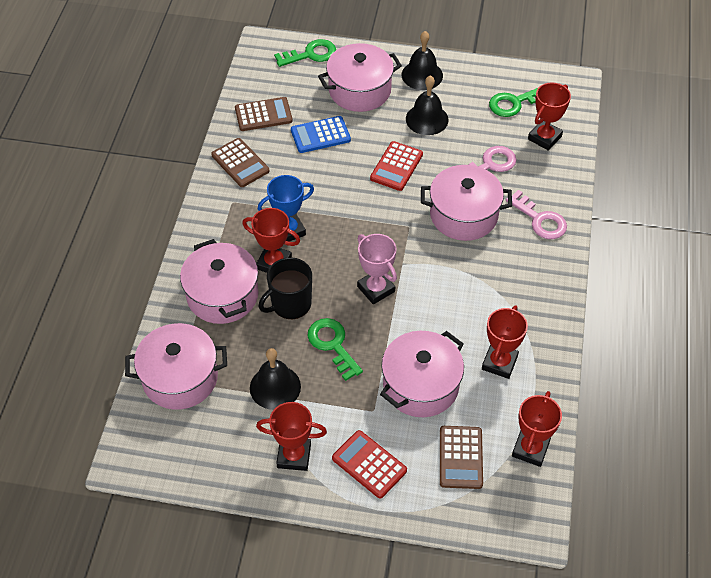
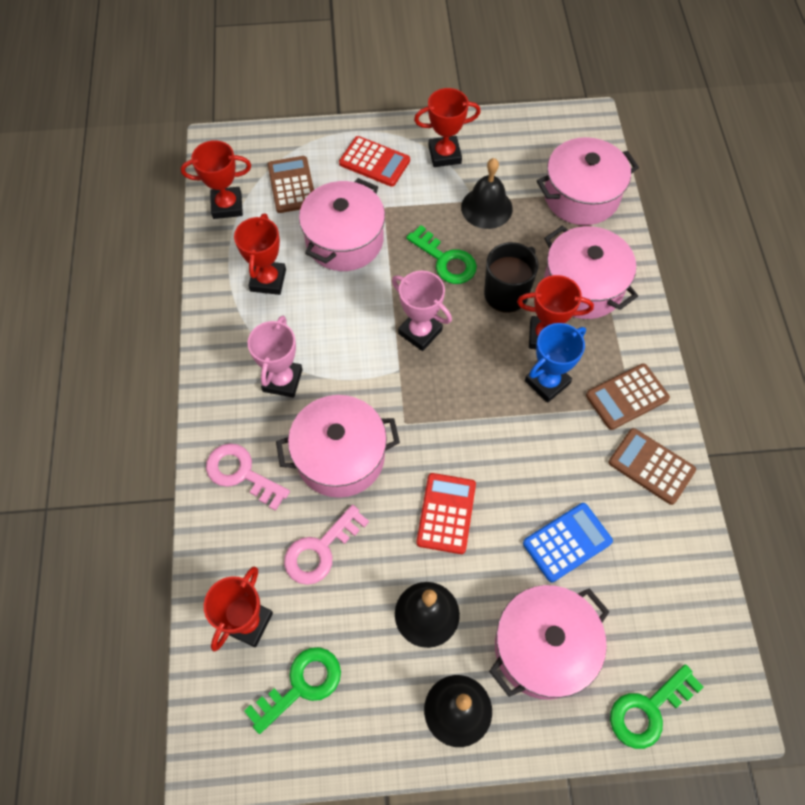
camera: 165 degrees right, 10 degrees up
brown calculator [235,97,293,131] -> brown calculator moved to [586,364,670,430]
red trophy [512,391,562,467] -> red trophy turned 75 degrees clockwise [181,140,251,219]
none -> pink trophy [248,315,303,398]

